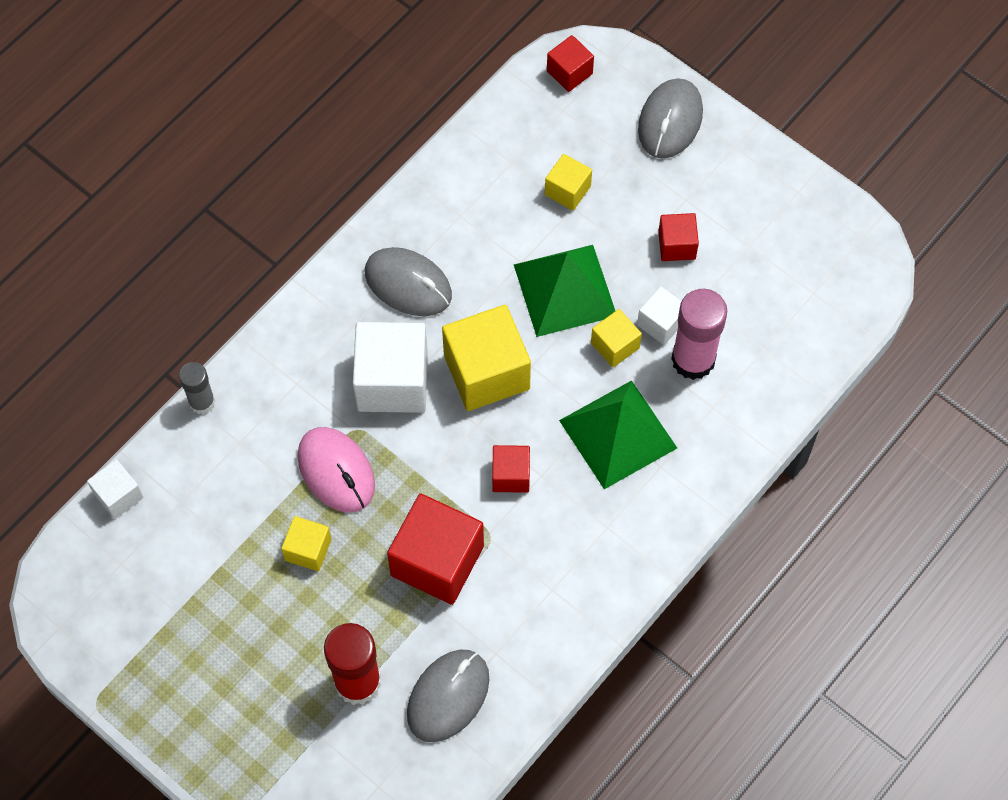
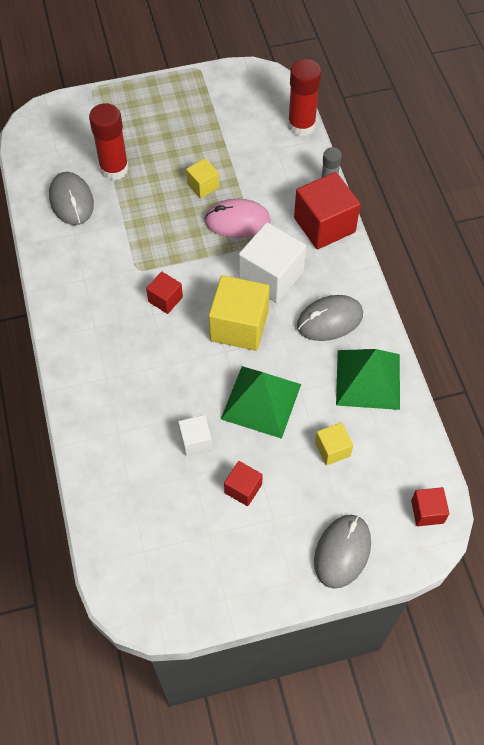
camera: 125 degrees right, 5 degrees down
white cube [87,459,143,519] -> red glue stick [288,59,321,136]
red cube [387,493,484,605] -> red cube moved to [294,172,361,249]
green pyramid [559,380,677,489] -> green pyramid moved to [336,349,400,410]
yellow cube [591,309,642,367] -> none
grey mouse [638,78,703,159] -> grey mouse turned 60 degrees clockwise [314,515,371,589]
pink glue stick [671,289,727,380] -> none

